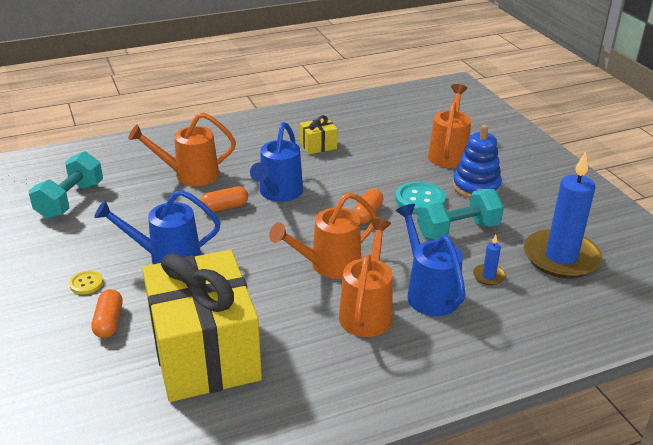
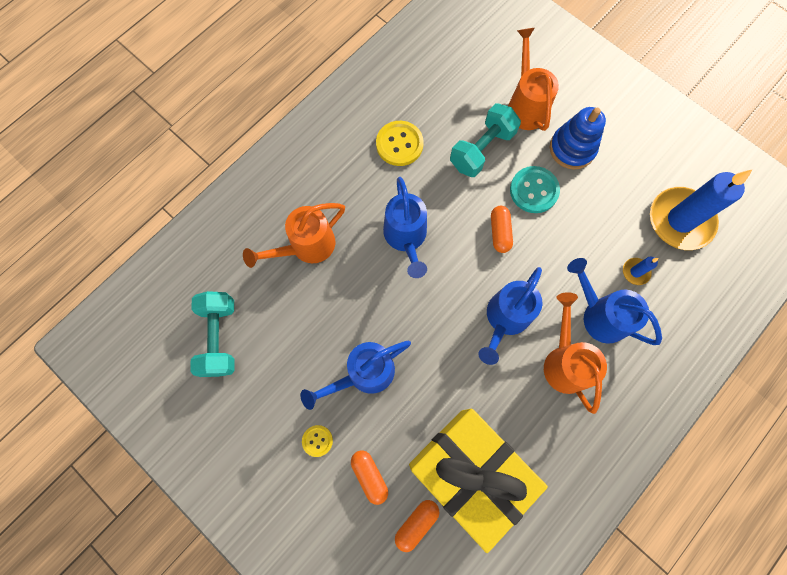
camera: 25 degrees left, 40 degrees up
orange capsule [200,186,248,212] -> orange capsule moved to [395,500,439,552]
orange watering can [269,192,378,279] -> blue watering can [478,267,543,365]
yellow gift [300,115,337,154] -> yellow button [376,121,424,166]
turquoise dumbbell [417,189,504,240] -> turquoise dumbbell moved to [450,104,521,177]

